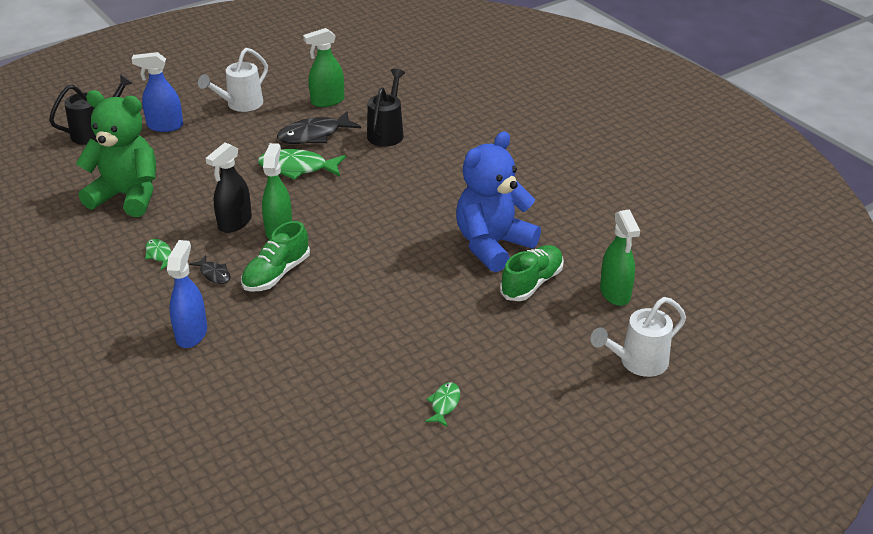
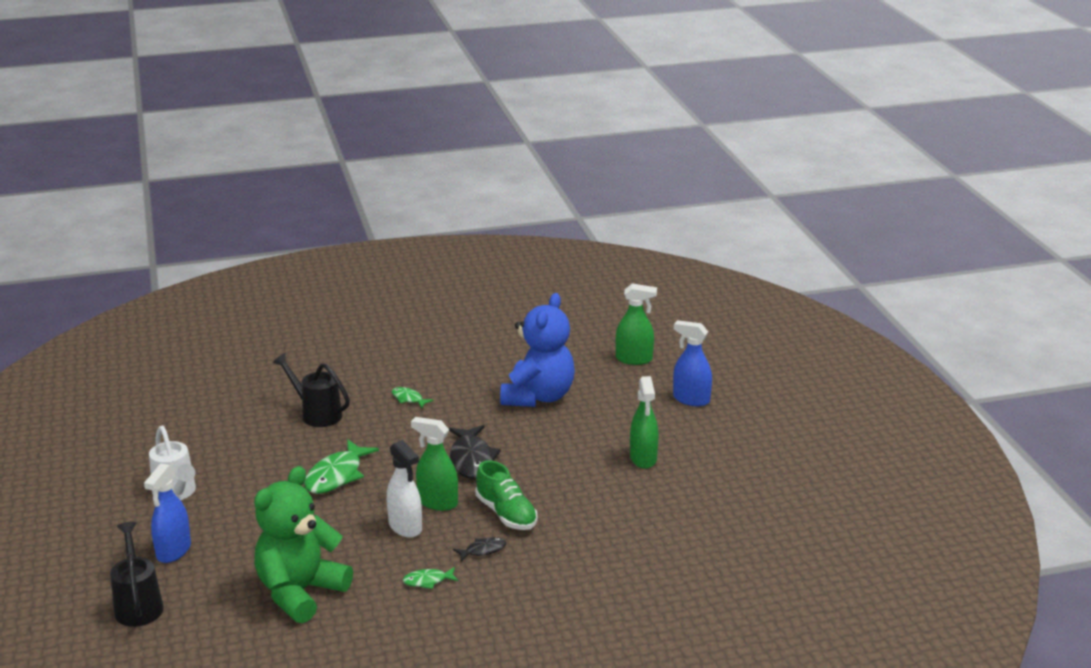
camera: 70 degrees left, 10 degrees down
blue spray bottle [167,240,207,348] -> blue spray bottle moved to [673,320,712,406]
black spray bottle [206,142,252,233] -> white spray bottle [387,440,422,538]
black fish [277,111,361,144] -> black fish moved to [448,425,501,479]
green spray bottle [303,28,344,107] -> green spray bottle moved to [630,376,659,469]
green fish [425,382,460,427] -> green fish moved to [392,387,433,408]
blue teddy bear [456,131,541,272] -> blue teddy bear turned 135 degrees counterclockwise [500,293,575,407]
green shoe [500,245,564,301] -> none
white watering can [591,297,686,377] -> none

